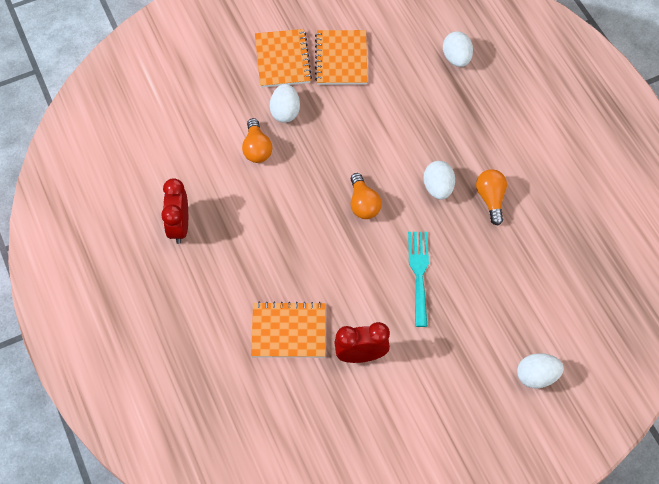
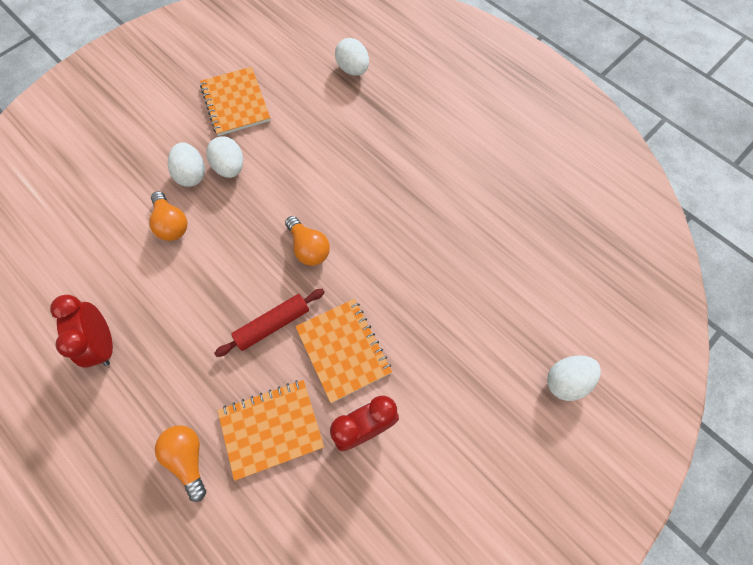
camera: 20 degrees left, 5 degrees up
orange notebook [255,29,312,88] -> orange notebook moved to [295,299,392,403]
turquoise fork [408,232,429,327] -> none
white egg [423,161,455,200] -> white egg moved to [206,136,243,178]
orange light bulb [476,169,507,225] -> orange light bulb moved to [155,425,206,502]
none -> red rolling pin [214,289,325,357]

